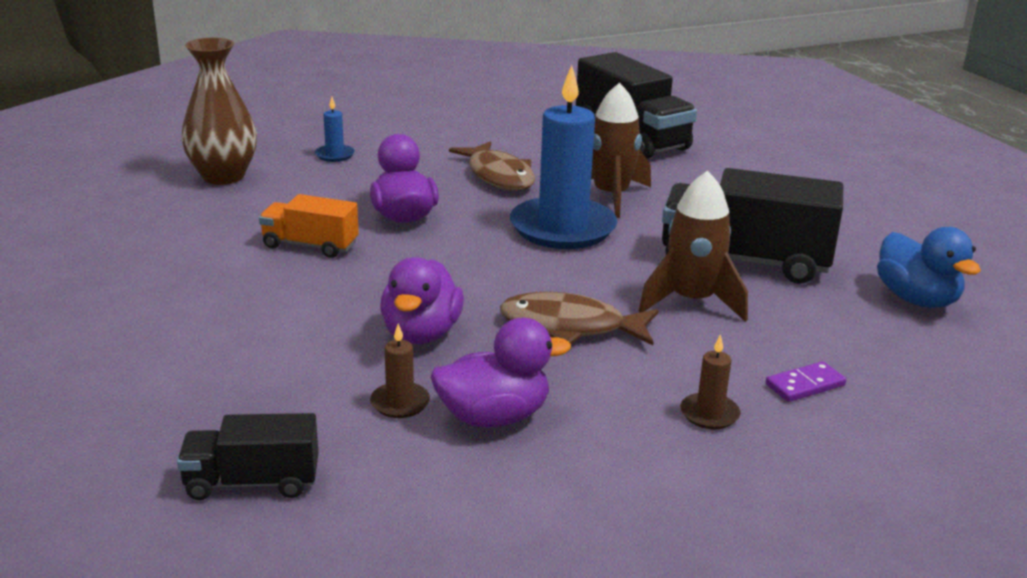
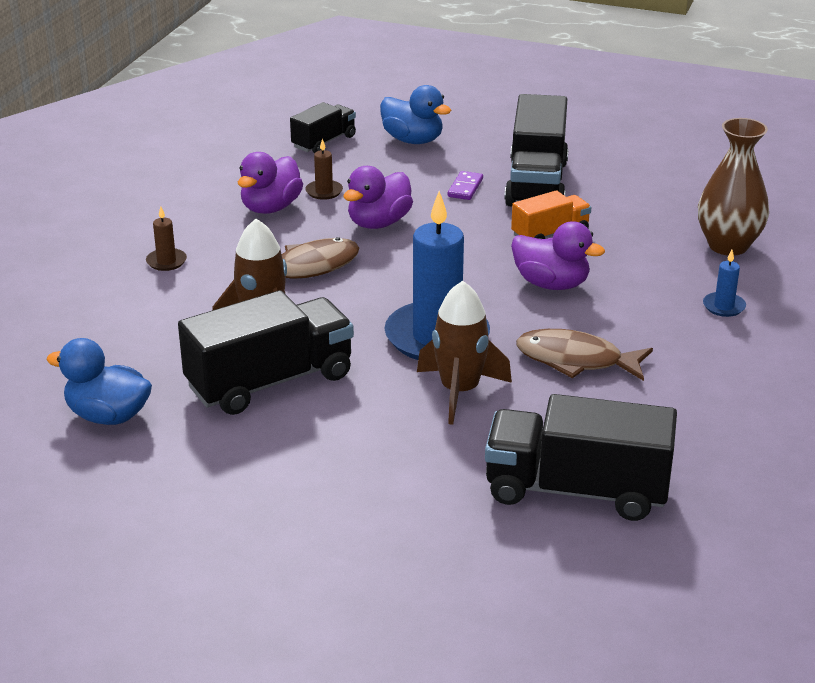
camera: 135 degrees right, 5 degrees up
purple duck [380,257,464,344] -> purple duck turned 105 degrees counterclockwise [344,166,413,229]
purple domino [765,361,846,402] -> purple domino moved to [448,171,483,200]
none -> blue duck [380,85,451,144]
none -> black truck [504,94,568,206]

